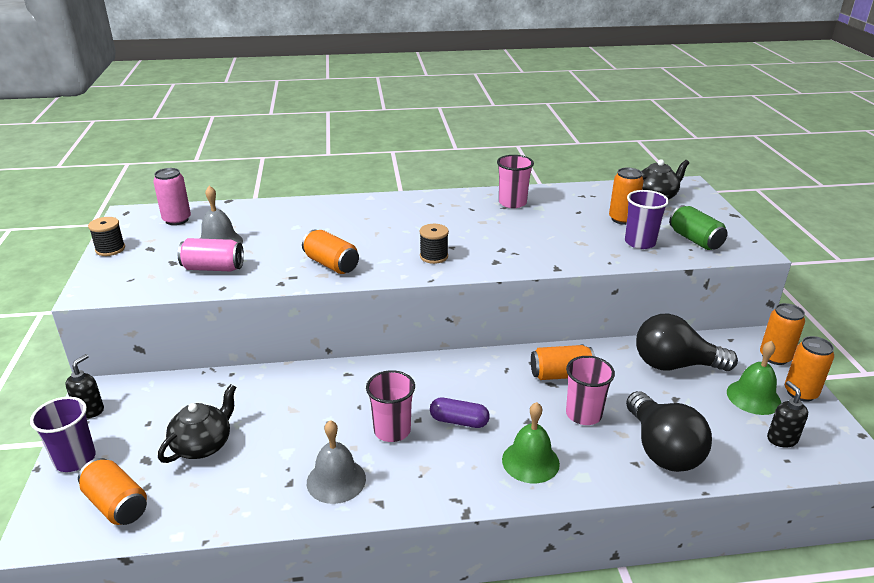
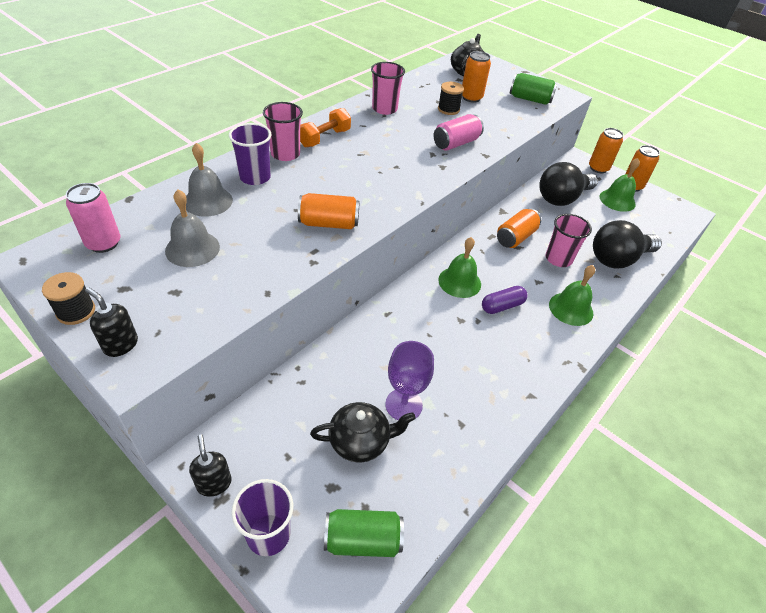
camera: 45 degrees left, 15 degrees up
orange can [78,458,147,525] -> green can [324,509,404,557]
black teapot [158,384,236,463] -> black teapot turned 90 degrees clockwise [310,402,416,462]
pink can [178,238,244,271] -> pink can moved to [433,114,484,151]
grey bell [307,420,366,504] -> grey bell moved to [186,143,233,217]
pink cup [366,370,415,442] -> pink cup moved to [263,102,303,161]
black spool [420,224,449,264] -> black spool moved to [438,82,464,115]
purple cup [625,190,669,249] -> purple cup moved to [229,123,271,185]
black light bulb [626,391,712,472] -> black light bulb turned 120 degrees clockwise [593,220,662,268]
black soap dispenser [767,381,808,448] -> black soap dispenser moved to [85,287,138,357]
none -> orange dumbbell [300,108,351,147]
none -> purple goblet [385,341,434,420]
none -> green bell [438,237,481,298]

